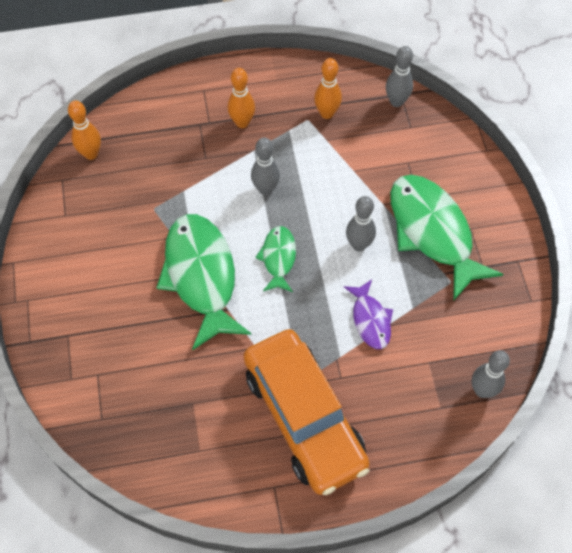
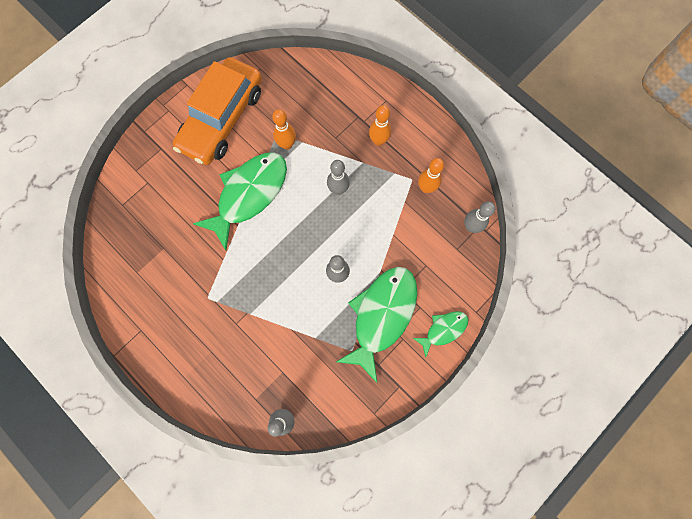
camera: 55 degrees right, 15 degrees up
orange bowling pin [68,100,101,160] -> orange bowling pin moved to [273,109,296,150]
orange car [244,329,370,495] -> orange car moved to [173,57,262,165]
green fish [255,226,296,292] -> green fish moved to [413,311,468,357]
purple fish [344,280,393,349] -> none

